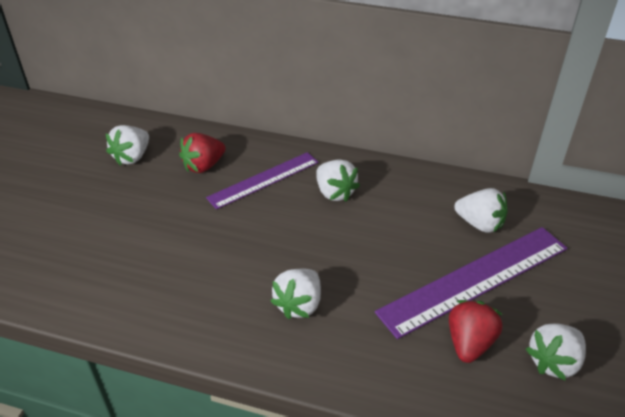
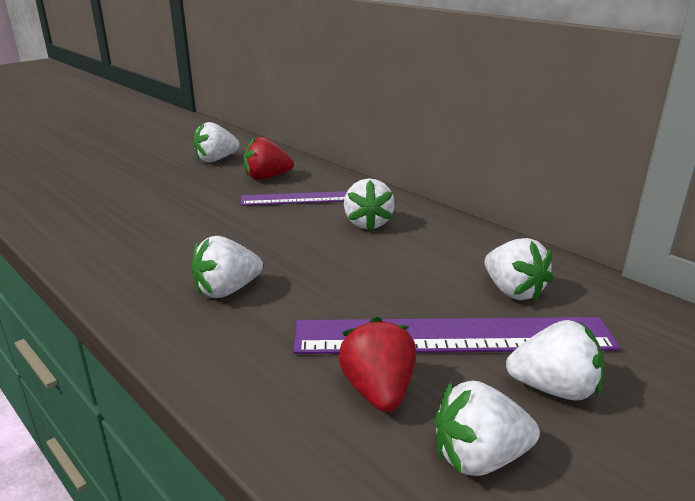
camera: 30 degrees right, 15 degrees down
red strawberry [449,300,503,363] -> red strawberry turned 60 degrees counterclockwise [338,317,416,412]
none -> white strawberry [506,320,604,401]

